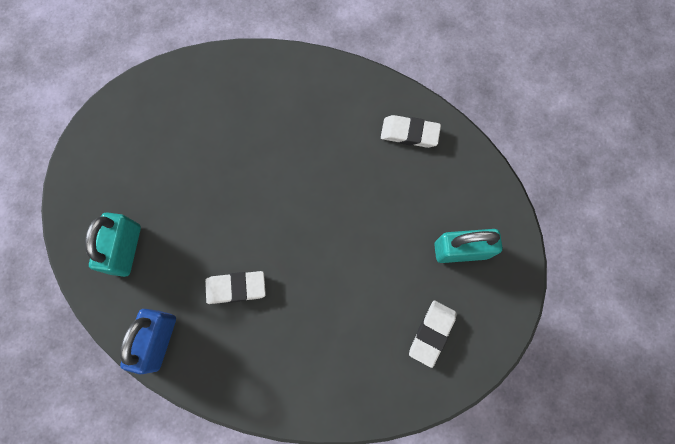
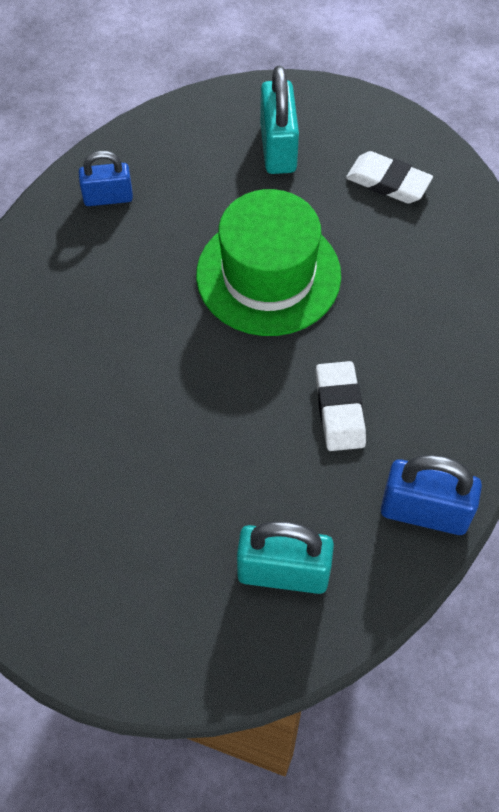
camera: 90 degrees left, 15 degrees down
white eraser [381,115,441,148] -> blue padlock [79,151,133,206]
none -> green hat [196,189,341,336]

